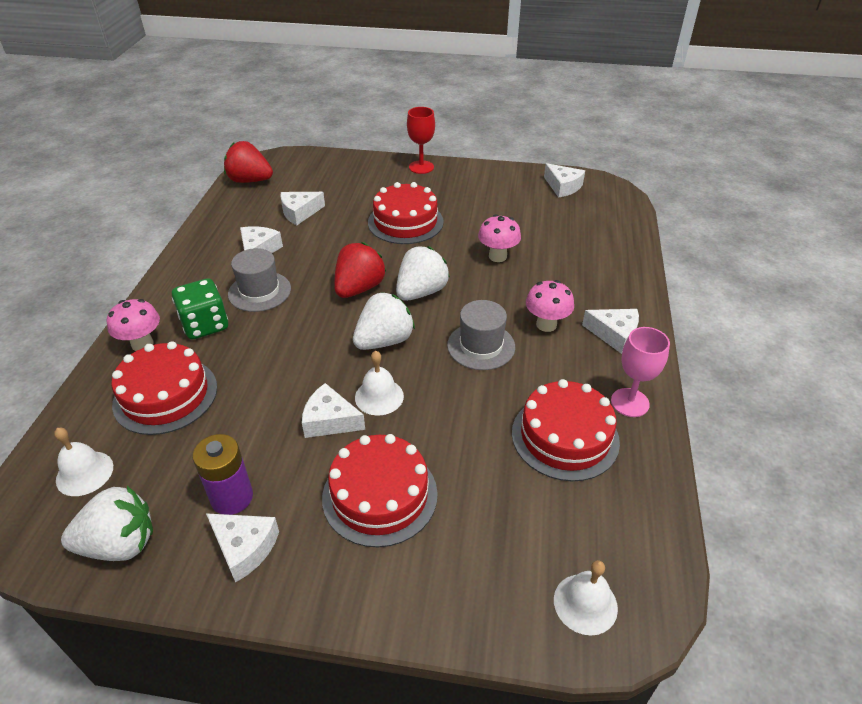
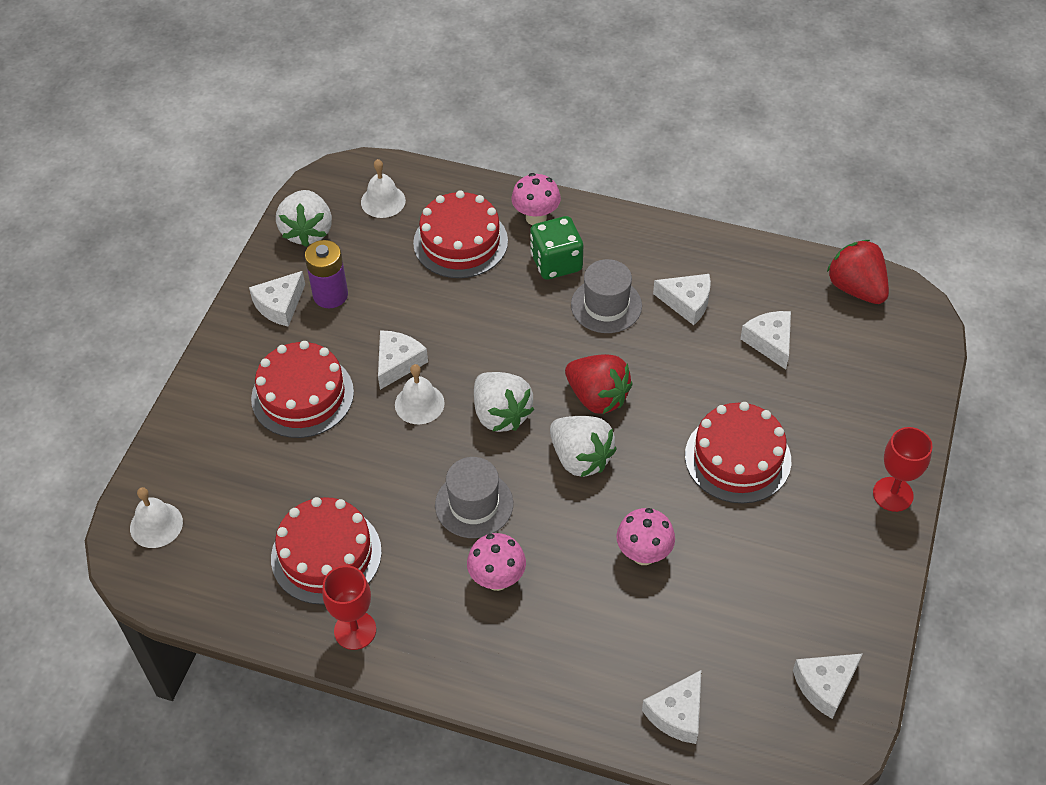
camera: 100 degrees right, 10 degrees up
red strawberry [224,141,273,183] -> red strawberry turned 60 degrees counterclockwise [827,240,889,304]
white cheese [582,309,639,354] -> white cheese moved to [642,670,701,744]
pink goblet [611,327,670,417] -> red goblet [322,565,376,650]

